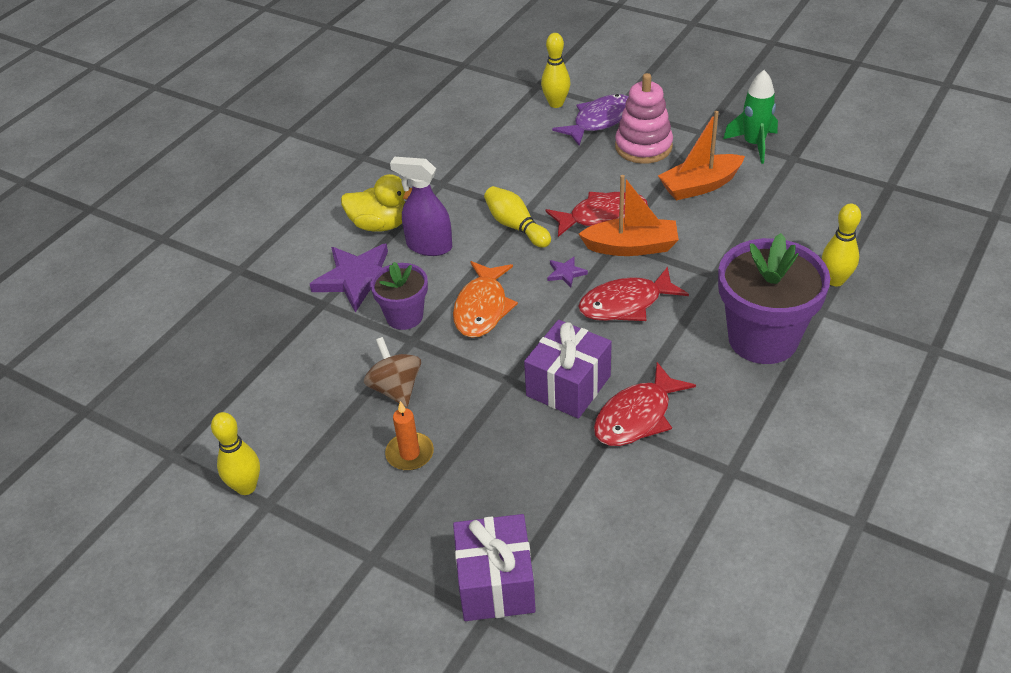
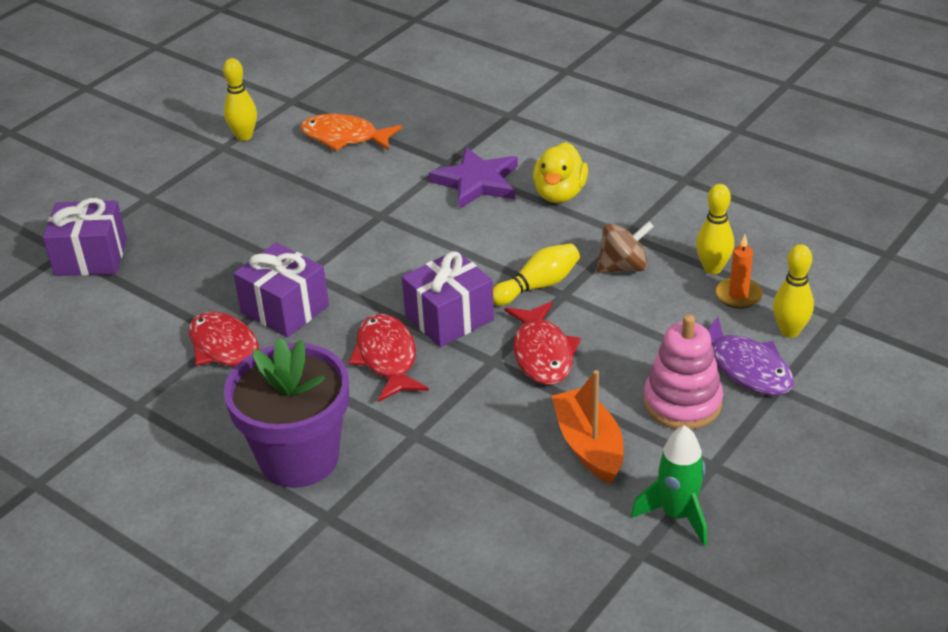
camera: 95 degrees right, 5 degrees down
brown spinning top [364,337,421,407] -> brown spinning top moved to [597,221,654,273]
purple flower pot [370,262,428,330] -> none
orange candle [385,401,434,471] -> orange candle moved to [715,235,763,309]
purple spray bottle [390,157,452,256] -> none
orange fish [453,261,518,338] -> orange fish moved to [300,114,402,151]
purple star [547,257,588,287] -> purple gift [402,250,494,347]
orange boat [579,175,679,256] -> none
yellow bowling pin [822,204,861,286] -> yellow bowling pin moved to [696,184,734,274]

